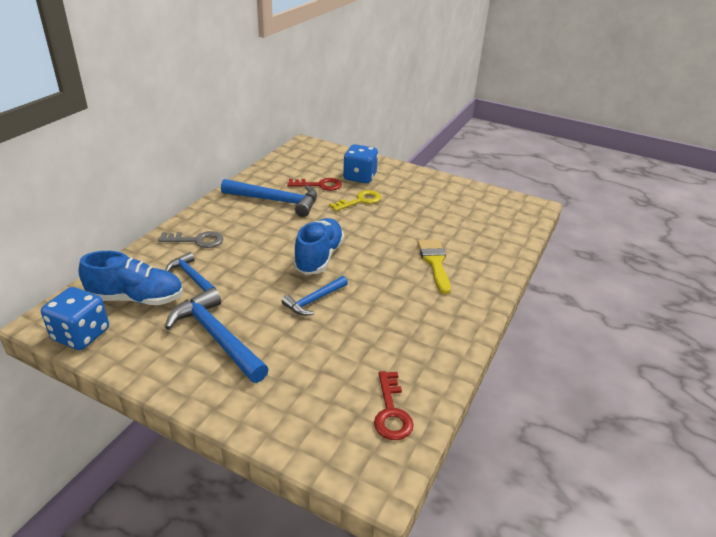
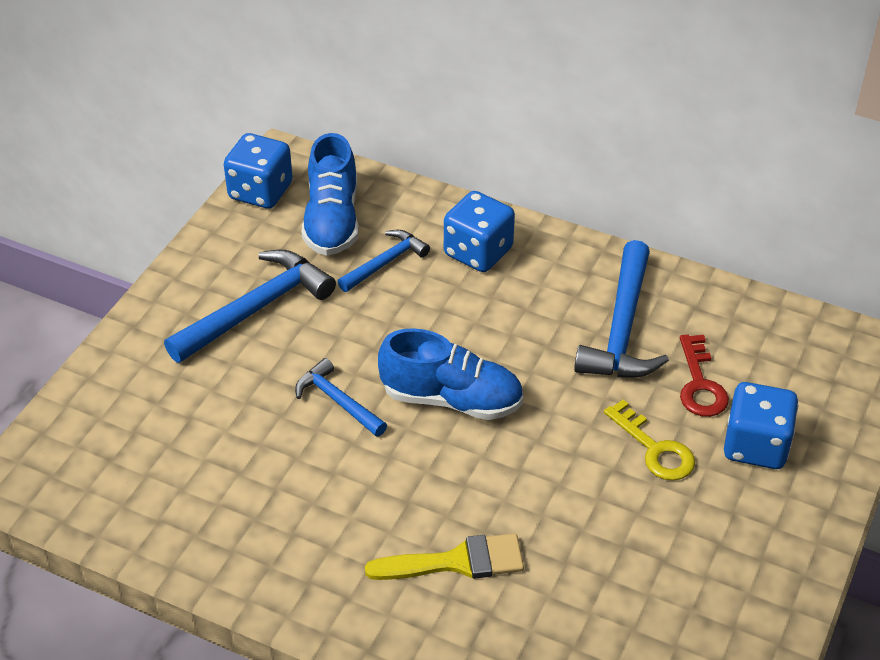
camera: 90 degrees right, 10 degrees up
grey key [158,231,223,248] -> blue dice [444,191,515,272]
red key [374,371,414,440] -> none

